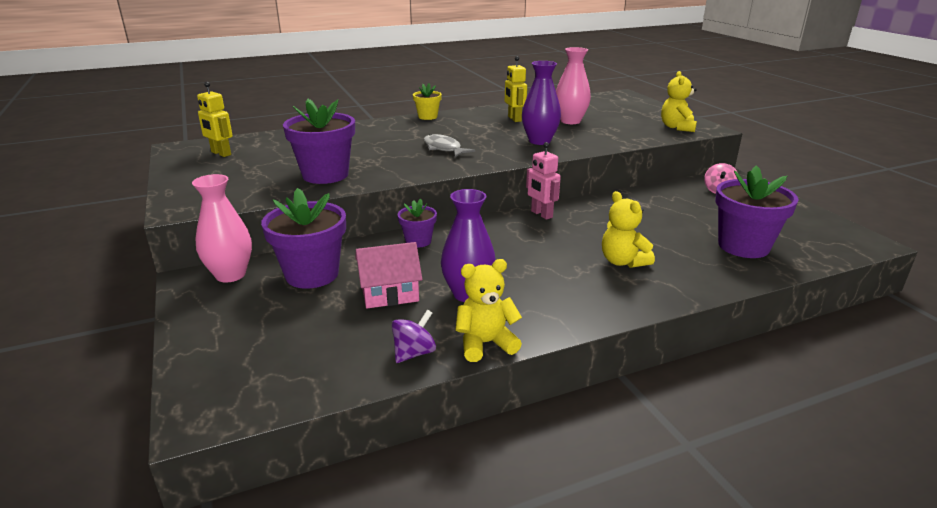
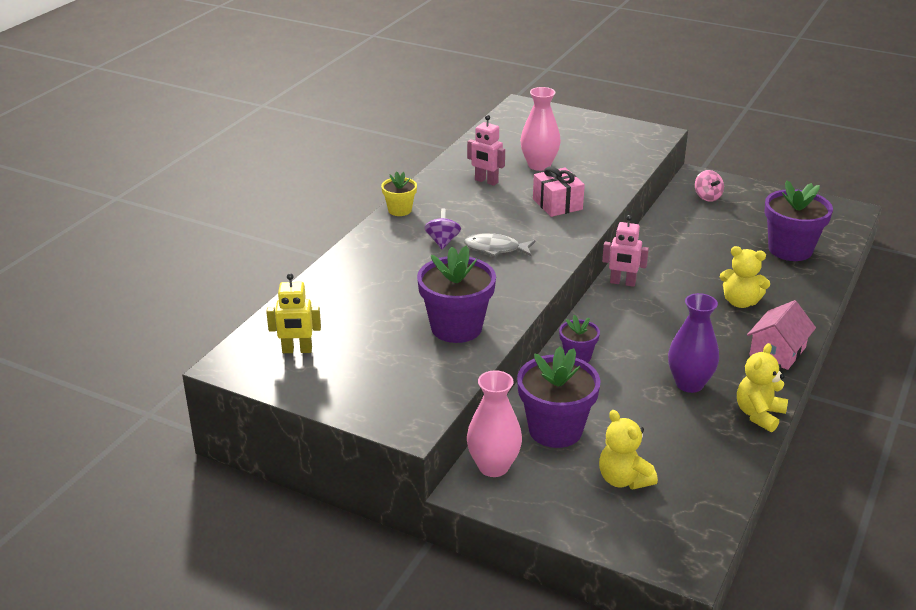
camera: 40 degrees left, 5 degrees up
pink house [356,242,422,308] -> pink house moved to [747,300,816,370]
purple spinning top [392,310,436,363] -> purple spinning top moved to [424,208,461,249]
yellow robot [505,56,527,122] -> pink robot [467,115,505,186]
purple vase [522,61,561,145] -> pink gift [533,167,585,217]
yellow teddy bear [661,71,697,132] -> yellow teddy bear moved to [599,410,658,490]

